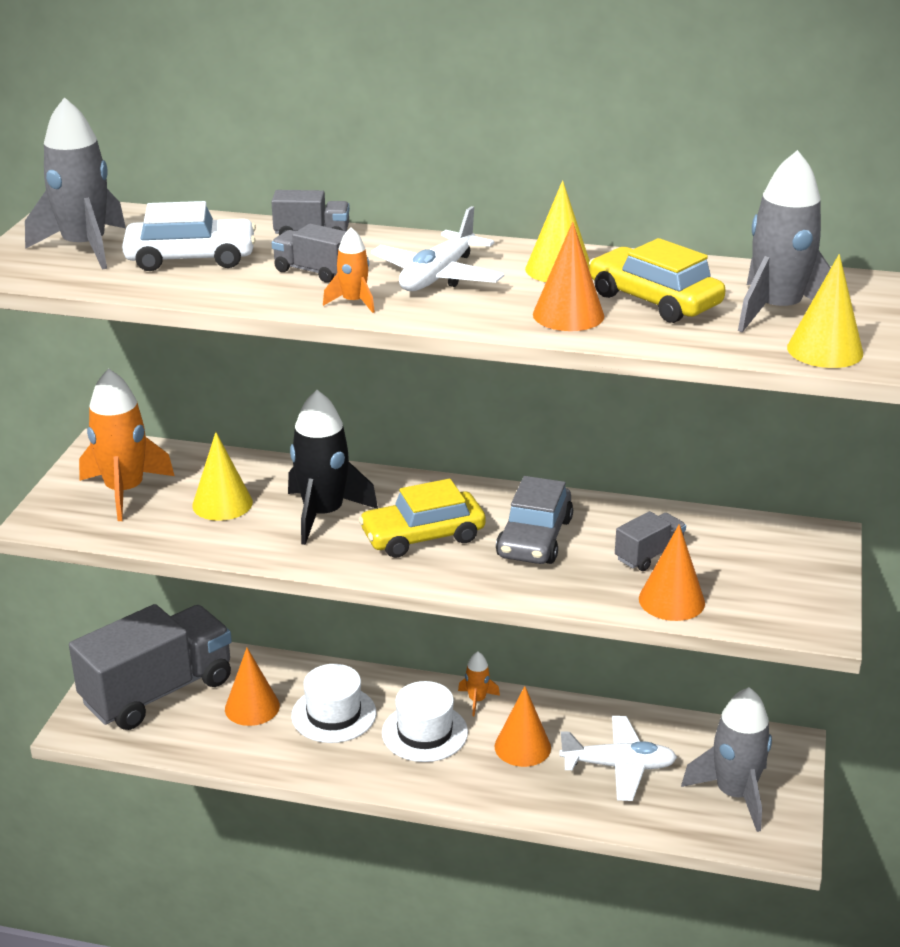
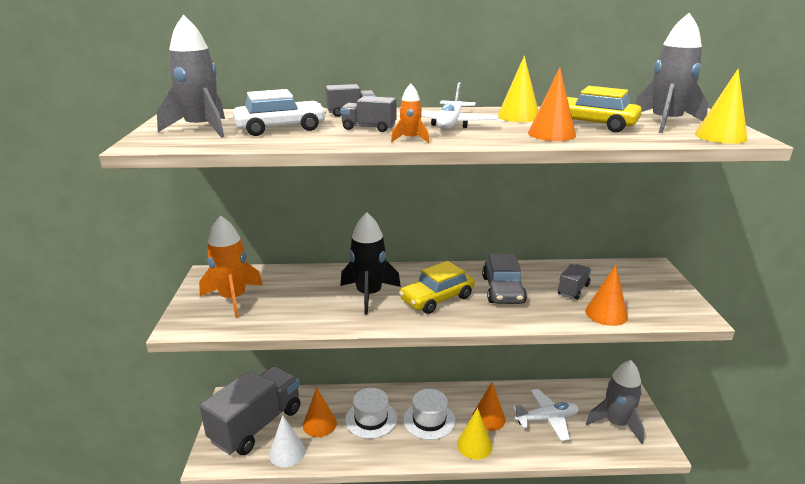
camera: 15 degrees left, 5 degrees down
yellow cone [192,432,253,521] -> yellow cone moved to [457,408,493,460]
orange rocket [458,652,500,716] -> none
none -> white cone [269,415,306,467]

